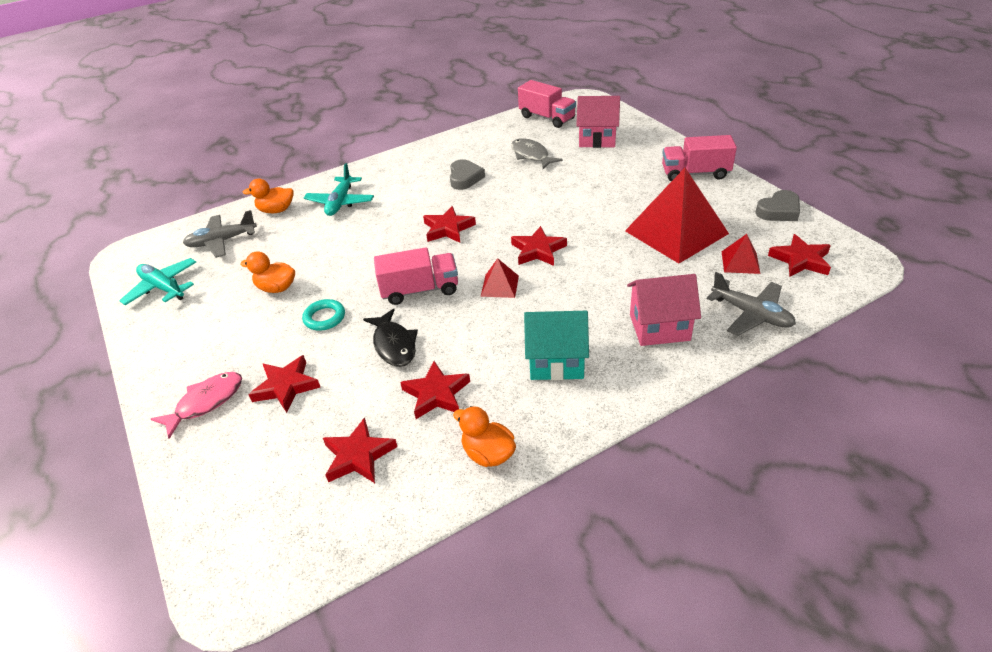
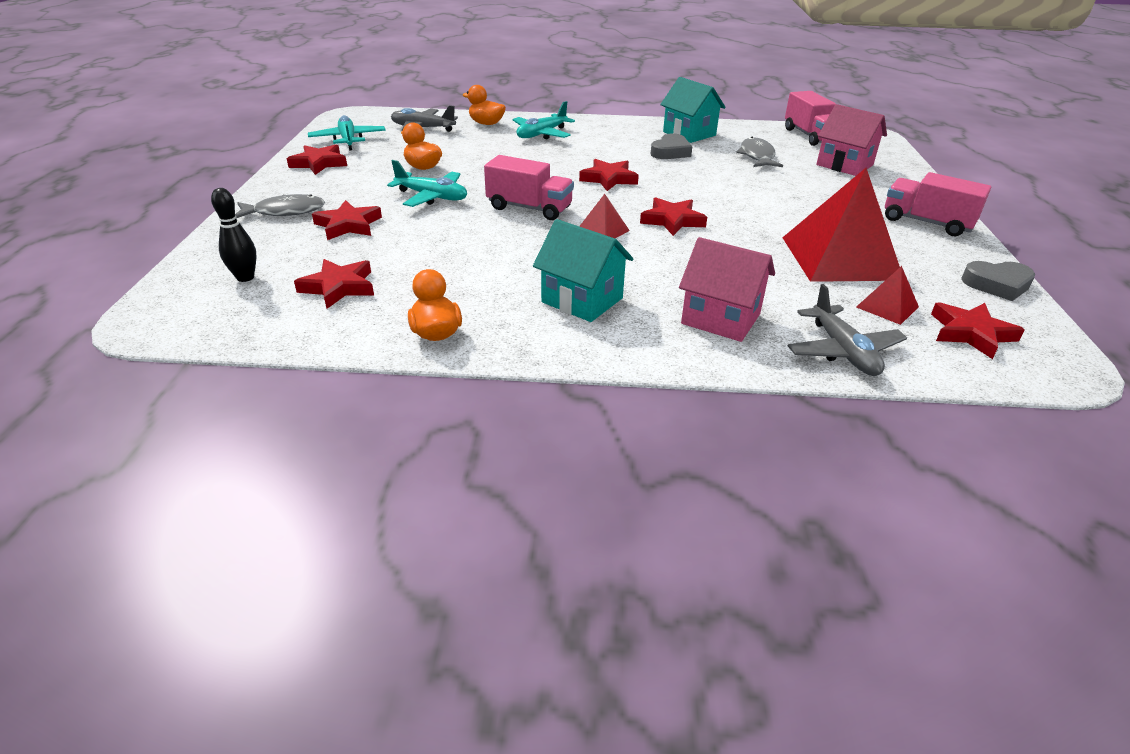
camera: 30 degrees right, 5 degrees down
pink fish [151,372,242,439] -> grey fish [235,194,325,218]
turquoise ring [302,299,345,331] -> turquoise plane [387,160,467,207]
black fish [363,309,418,367] -> none
red star [400,361,470,419] -> red star moved to [287,144,347,175]
none -> black bowling pin [211,188,257,282]
none -> turquoise house [660,77,726,143]

